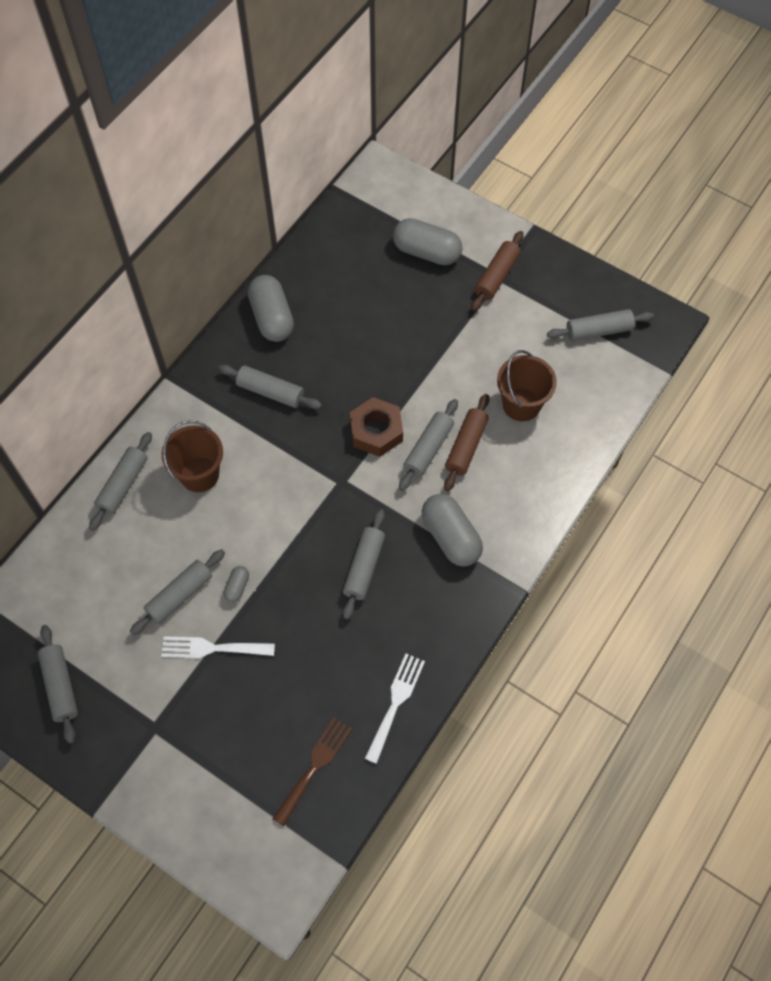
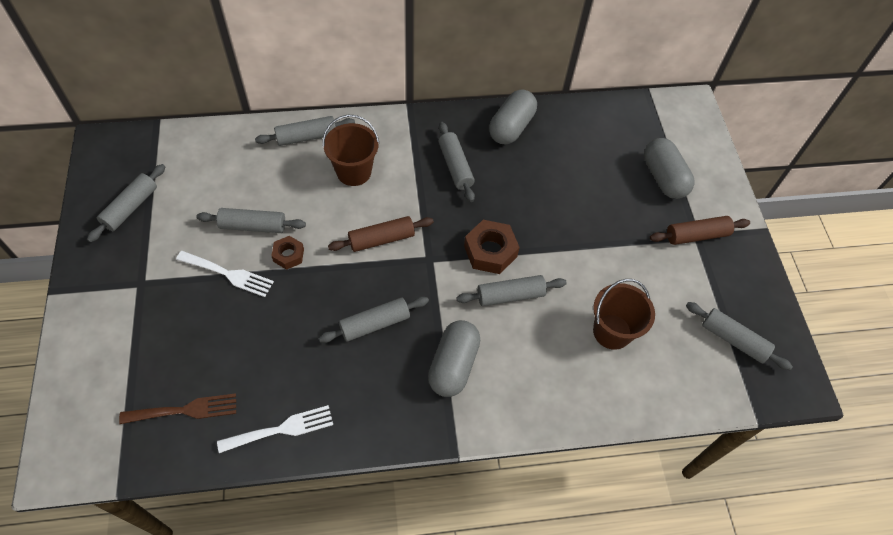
camera: 45 degrees right, 5 degrees down
white fork [161,636,275,658] -> white fork turned 150 degrees clockwise [176,251,274,297]
grey capsule [224,566,249,603] -> brown nut [271,236,304,270]
brown rolling pin [444,394,489,491] -> brown rolling pin moved to [328,216,434,252]

